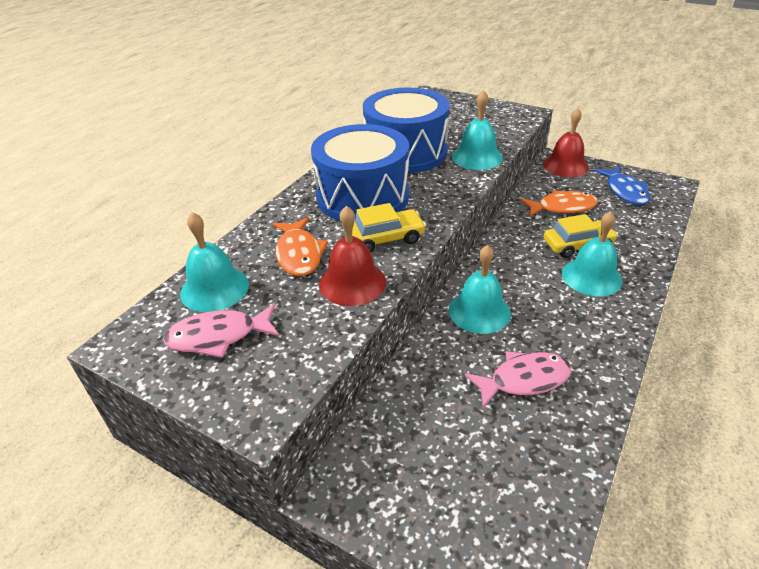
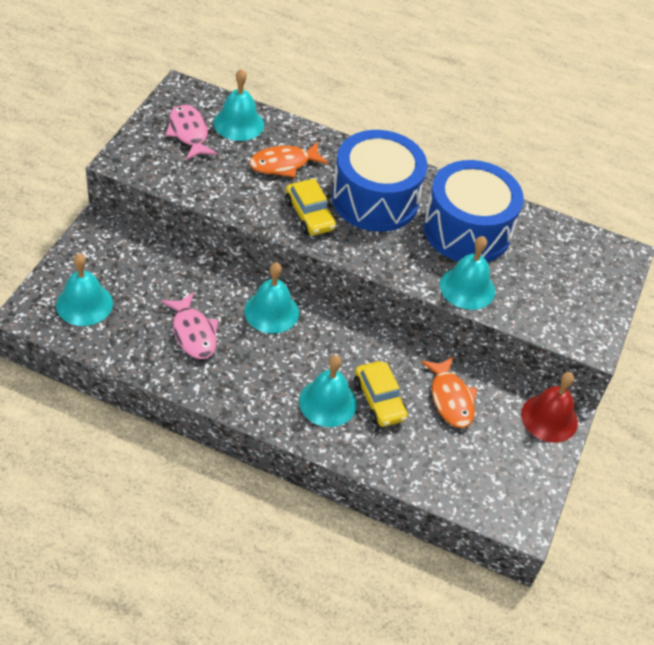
camera: 75 degrees right, 10 degrees up
red bell [319,206,386,306] -> none
blue fish [594,166,650,205] -> none
none -> turquoise bell [56,253,113,326]

